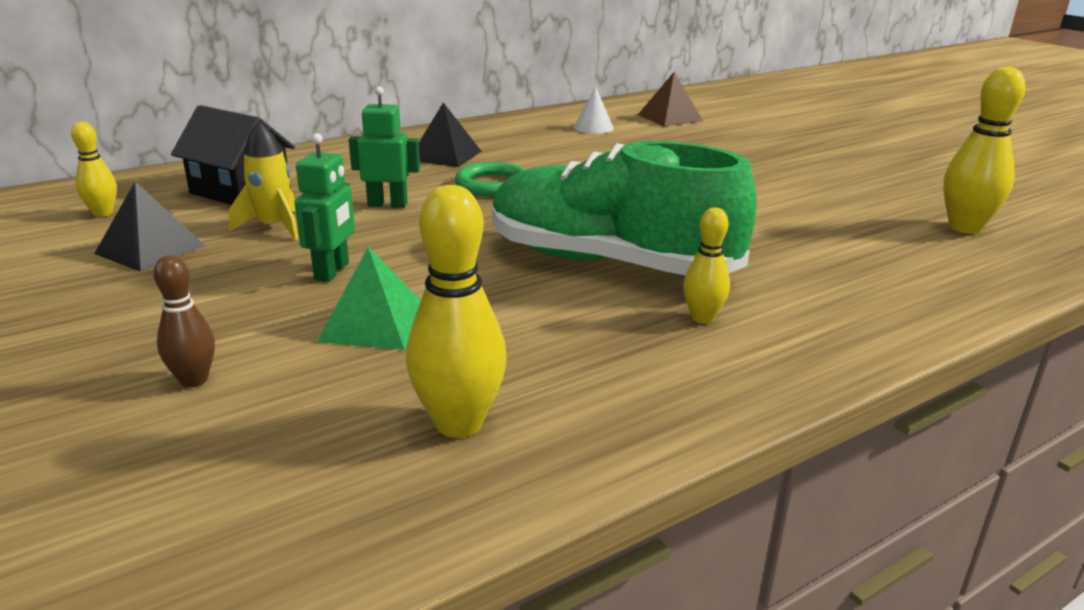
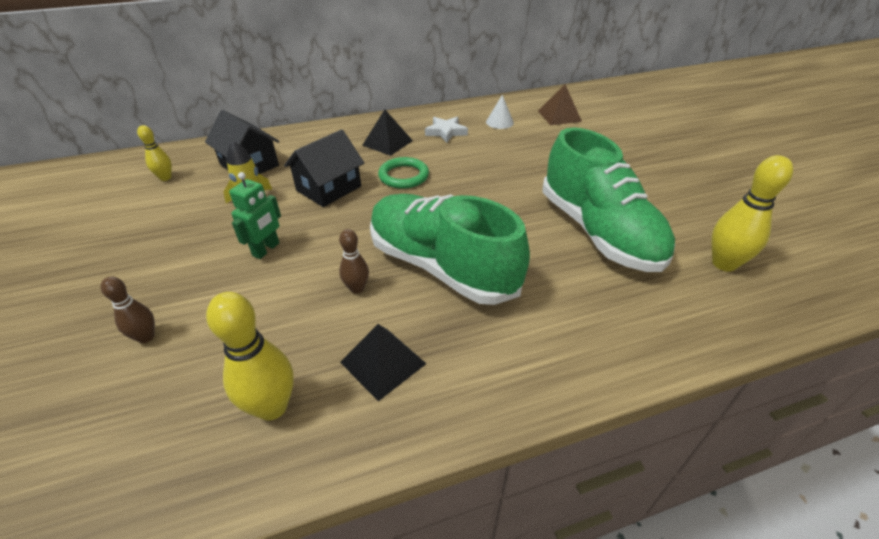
camera: 15 degrees right, 15 degrees up
black pyramid [94,181,205,272] -> black pyramid moved to [340,324,426,401]
green pyramid [317,247,421,350] -> none
green robot [349,86,420,208] -> black house [284,129,364,207]
yellow bowling pin [683,208,730,324] -> none
none -> brown bowling pin [339,229,369,294]
none -> white star [425,116,468,143]
none -> green shoe [542,127,675,272]

